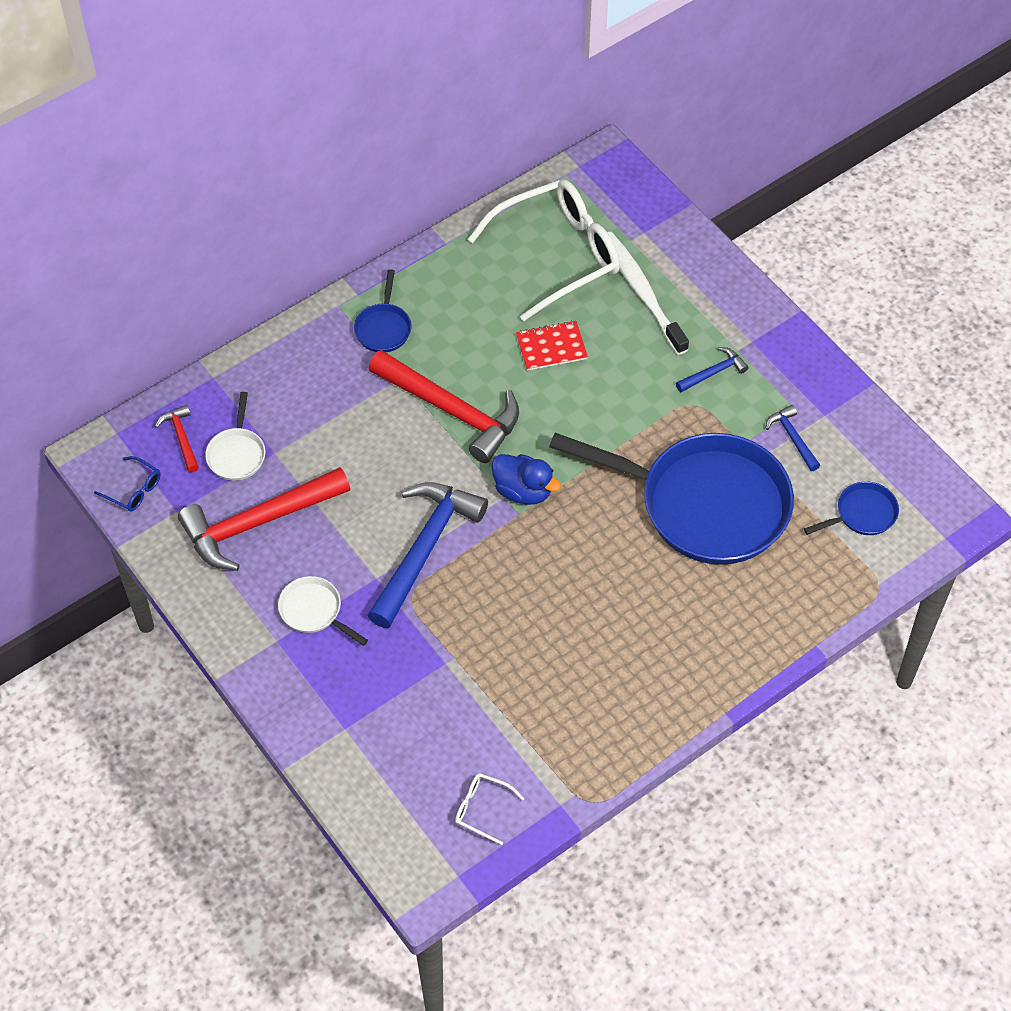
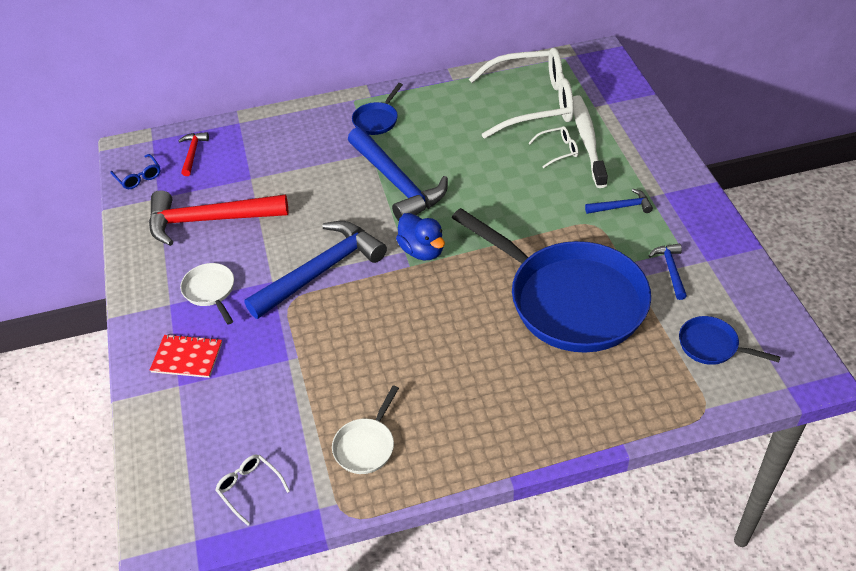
camera: 25 degrees right, 10 degrees down
white pan [205,392,265,481] -> white pan moved to [332,385,399,474]
red hammer [369,350,519,463] -> blue hammer [348,127,448,221]
red notebook [516,320,588,371] -> red notebook moved to [150,334,222,378]
blue pan [804,482,899,535] -> blue pan turned 150 degrees counterclockwise [679,316,780,365]
none -> white glasses [529,126,579,168]

